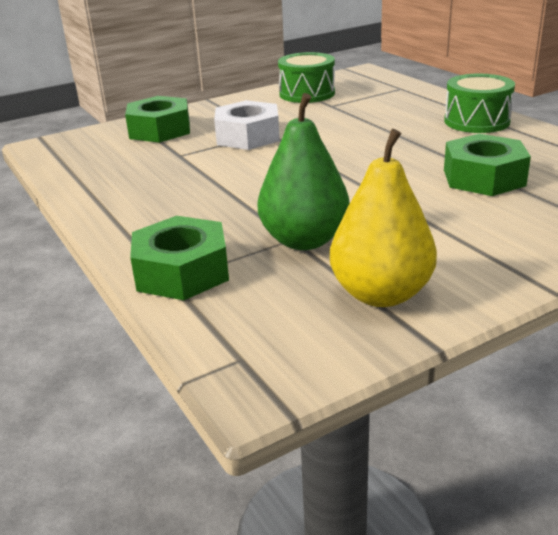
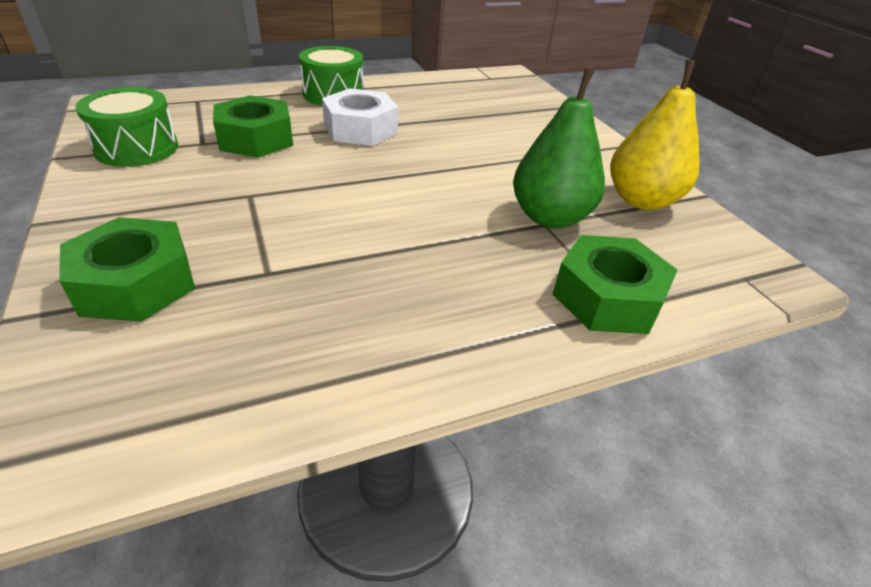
camera: 85 degrees left, 10 degrees up
white nut [214,100,280,150] -> white nut moved to [322,88,398,146]
green nut [444,134,531,196] -> green nut moved to [213,95,293,158]

